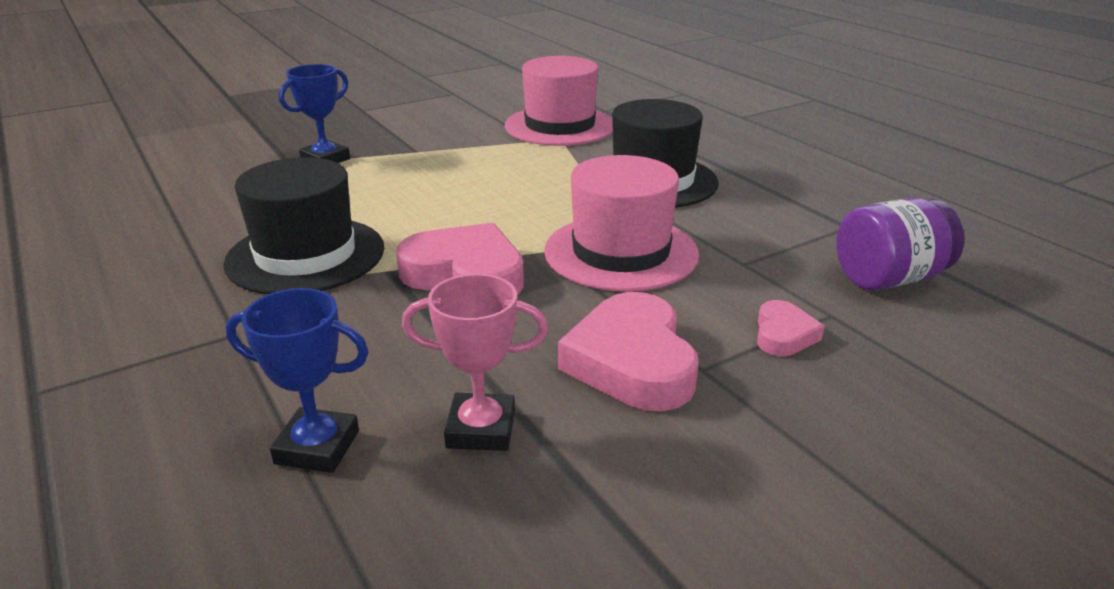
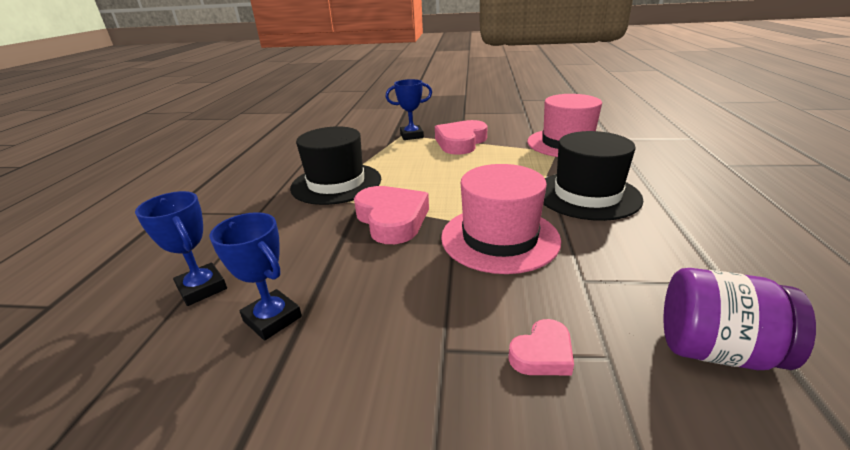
camera: 40 degrees right, 0 degrees up
pink trophy [402,274,548,451] -> blue trophy [209,212,302,341]
pink heart [558,292,699,411] -> pink heart moved to [435,120,488,155]

